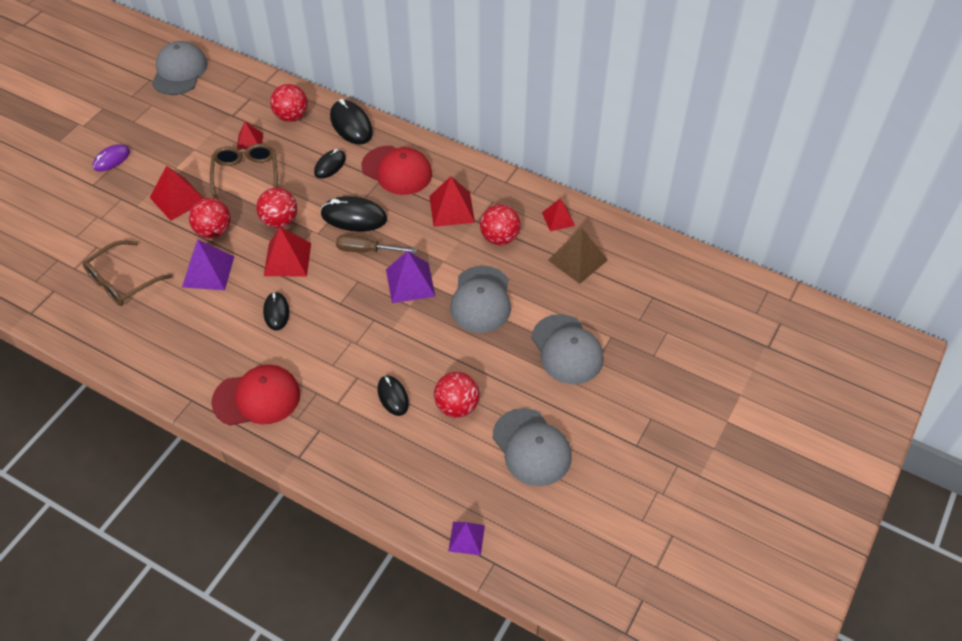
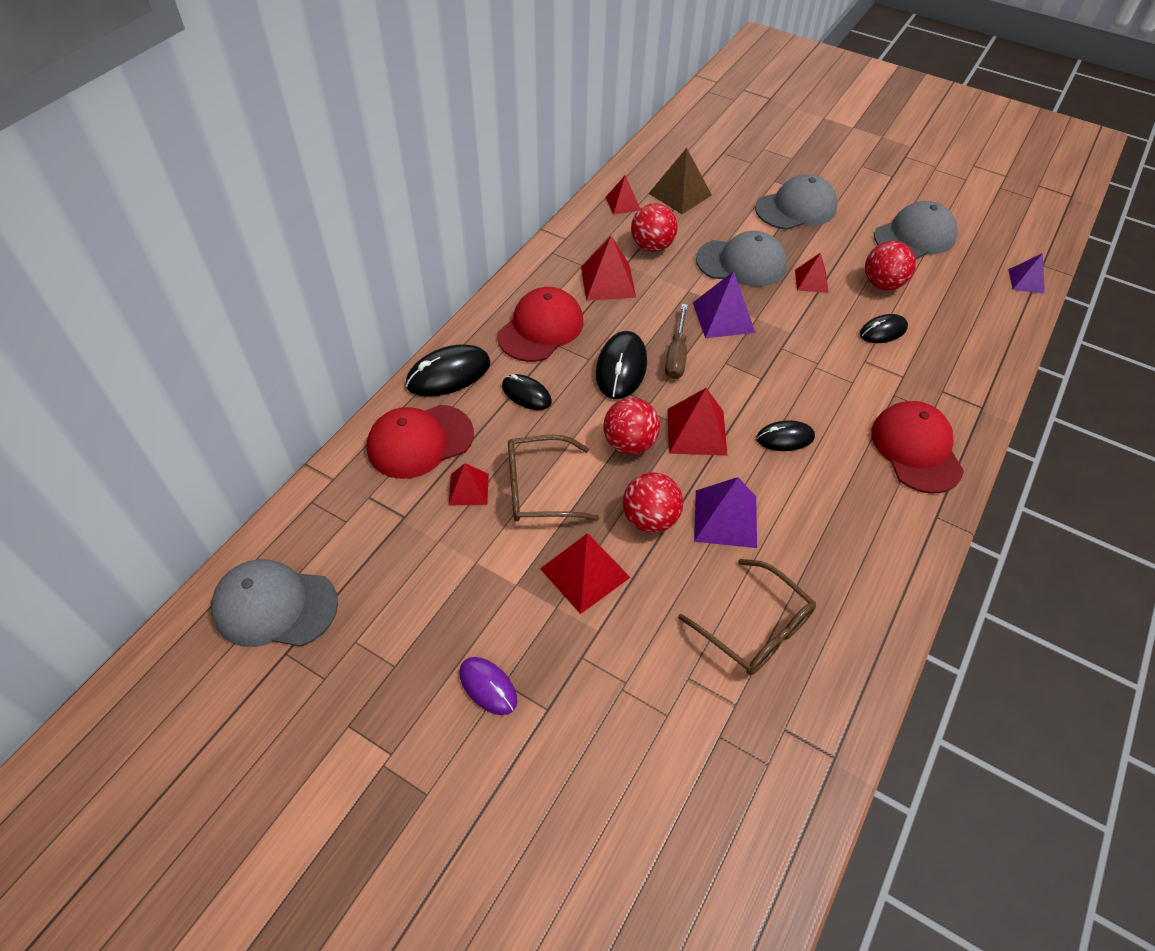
camera: 90 degrees left, 0 degrees up
red ball [270,84,308,122] -> red cap [367,405,474,479]
none -> red pyramid [795,253,829,293]

